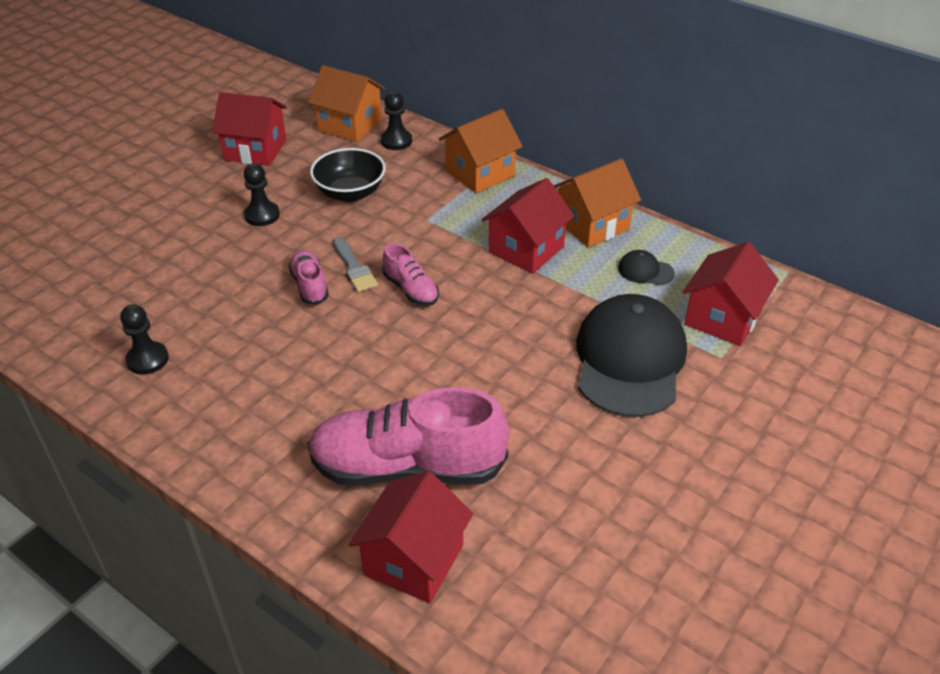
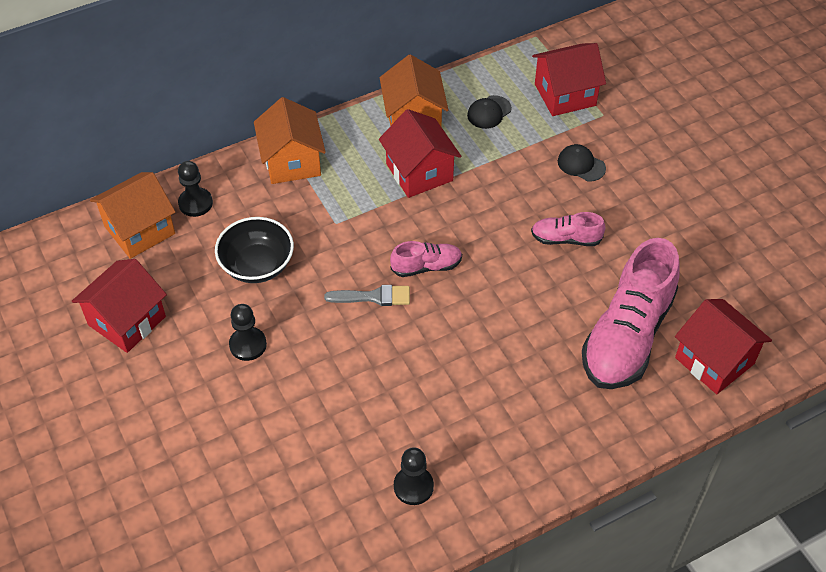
camera: 65 degrees left, 10 degrees up
pink shoe [288,250,329,305] -> pink shoe moved to [531,212,605,246]
black cap [576,294,687,417] -> black cap [558,144,606,181], size x0.41
red house [683,242,779,346] -> red house turned 75 degrees counterclockwise [532,43,606,116]

